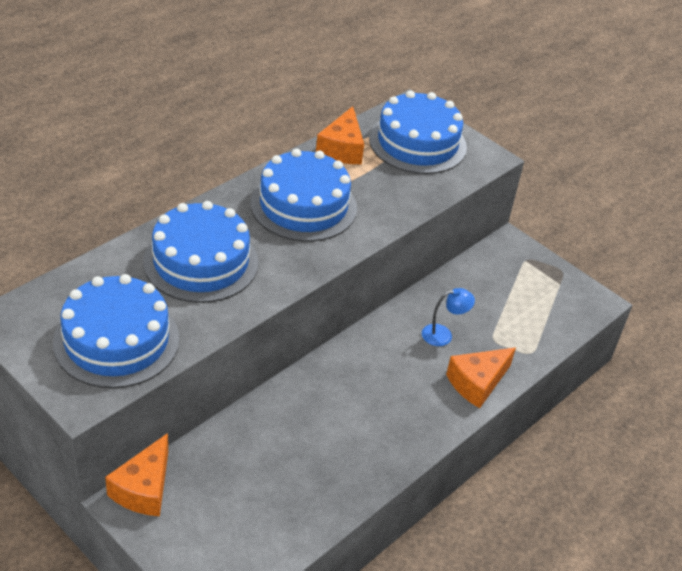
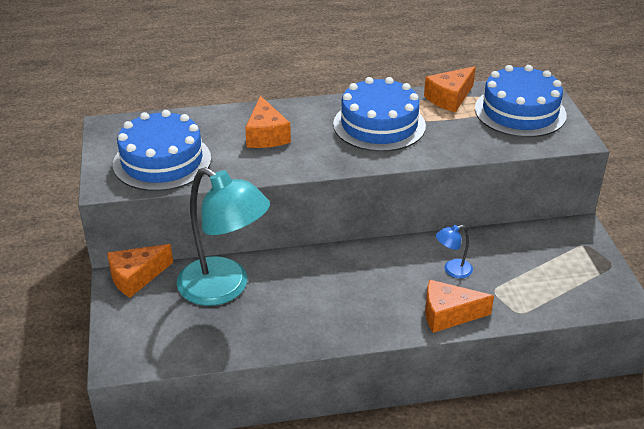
camera: 40 degrees right, 5 degrees down
blue cake [143,201,259,303] -> orange cheese [245,96,291,148]
blue lamp [422,288,475,346] -> blue lamp turned 135 degrees clockwise [436,225,473,278]
none -> turquoise lamp [177,167,270,306]

